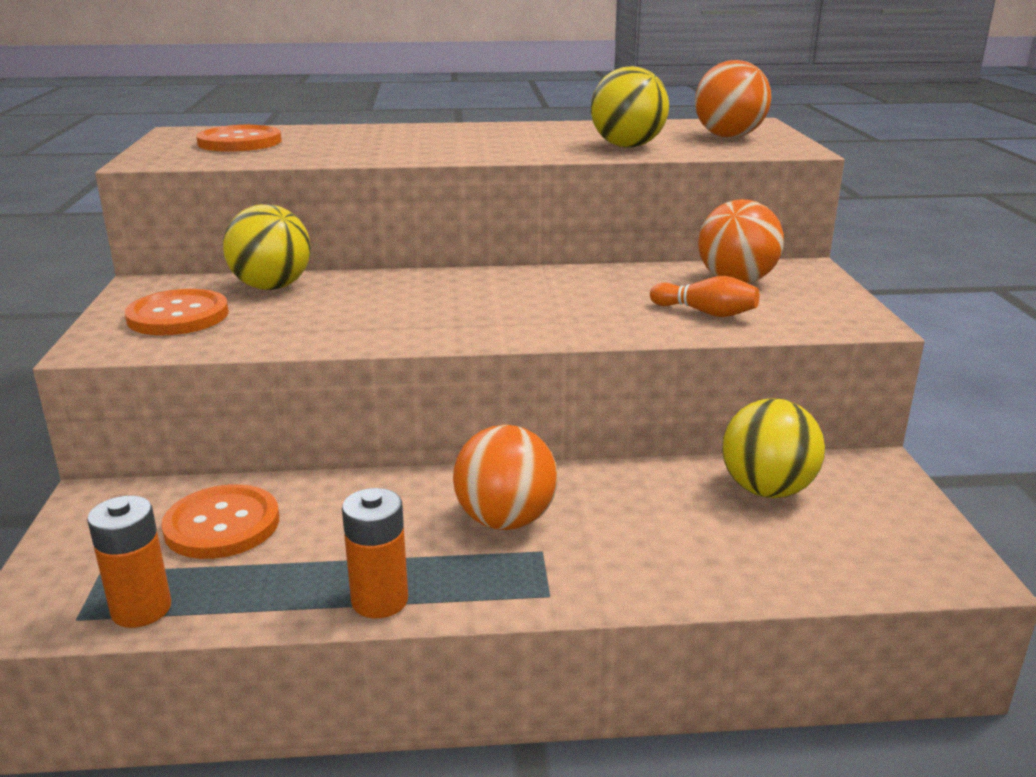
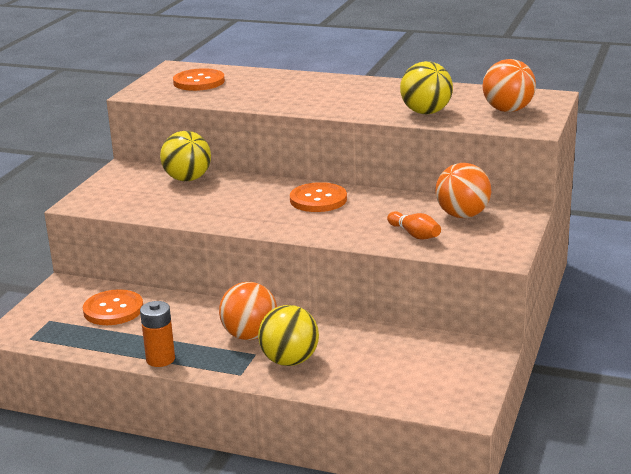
camera: 25 degrees right, 0 degrees up
orange battery [87,495,171,628] -> none
orange button [125,289,229,335] -> orange button moved to [290,182,347,212]
yellow ball [722,398,825,498] -> yellow ball moved to [258,305,319,366]

